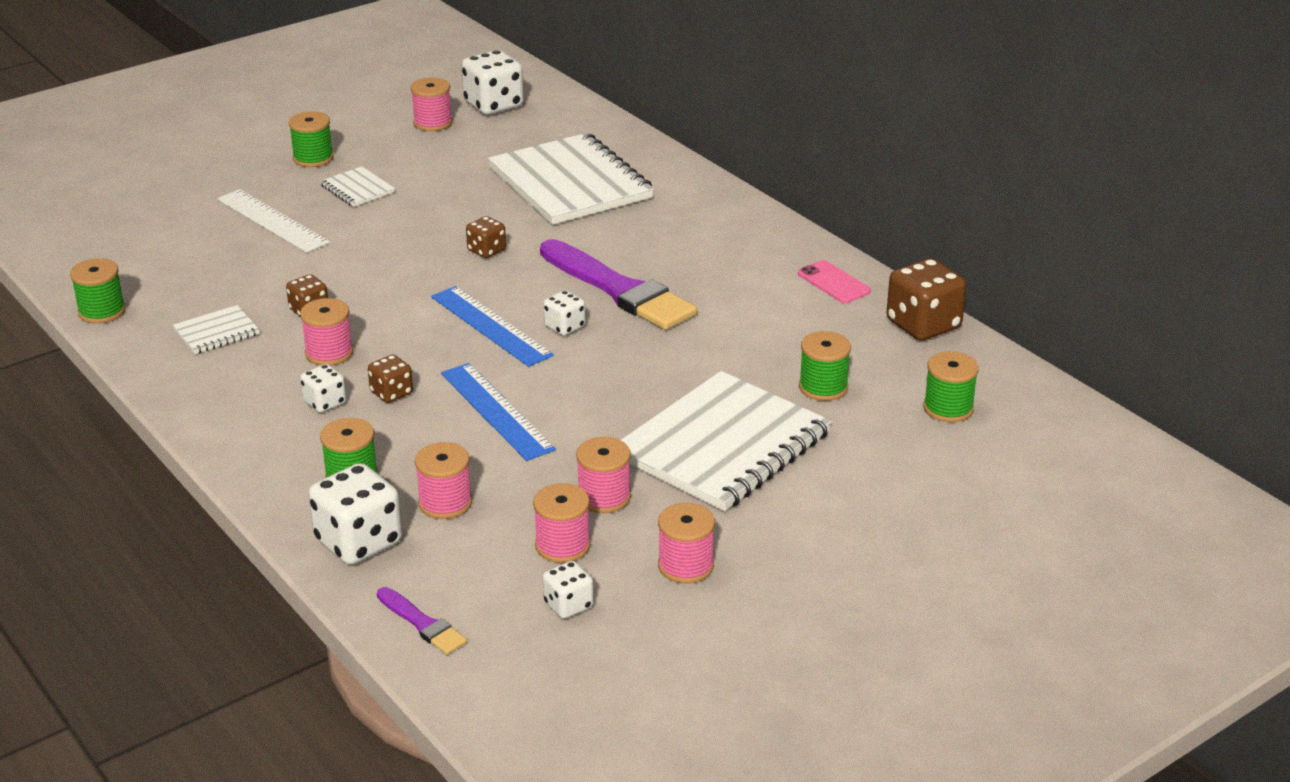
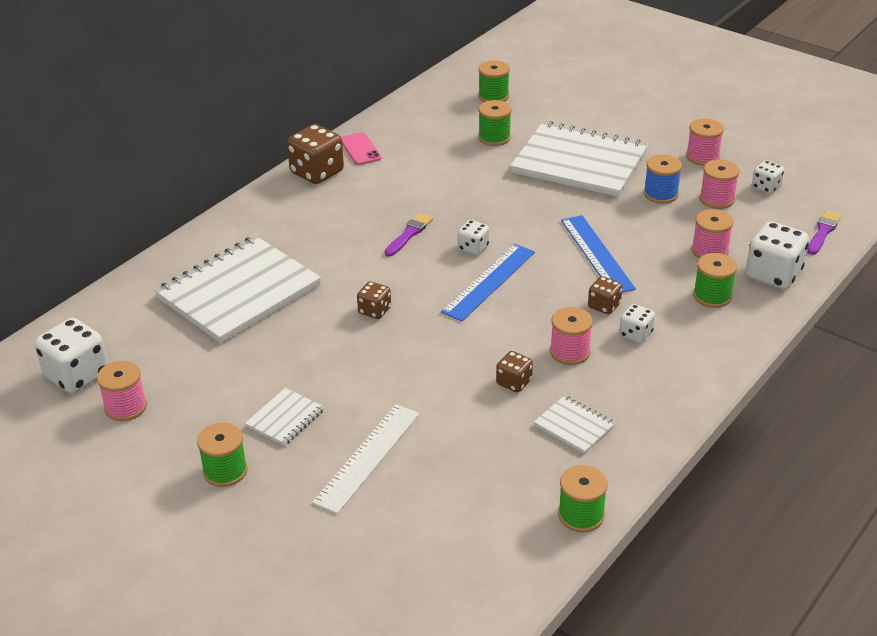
camera: 105 degrees left, 5 degrees up
blue ruler [441,363,556,461] -> blue ruler turned 60 degrees counterclockwise [561,215,636,293]
purple brush [540,239,697,330] -> purple brush [385,213,433,257], size x0.47
pink spool [576,437,631,513] -> blue spool [644,154,682,204]
pink phone [798,260,871,303] -> pink phone turned 60 degrees counterclockwise [341,132,381,165]
brown dice [887,258,967,341] -> brown dice moved to [287,124,344,184]

